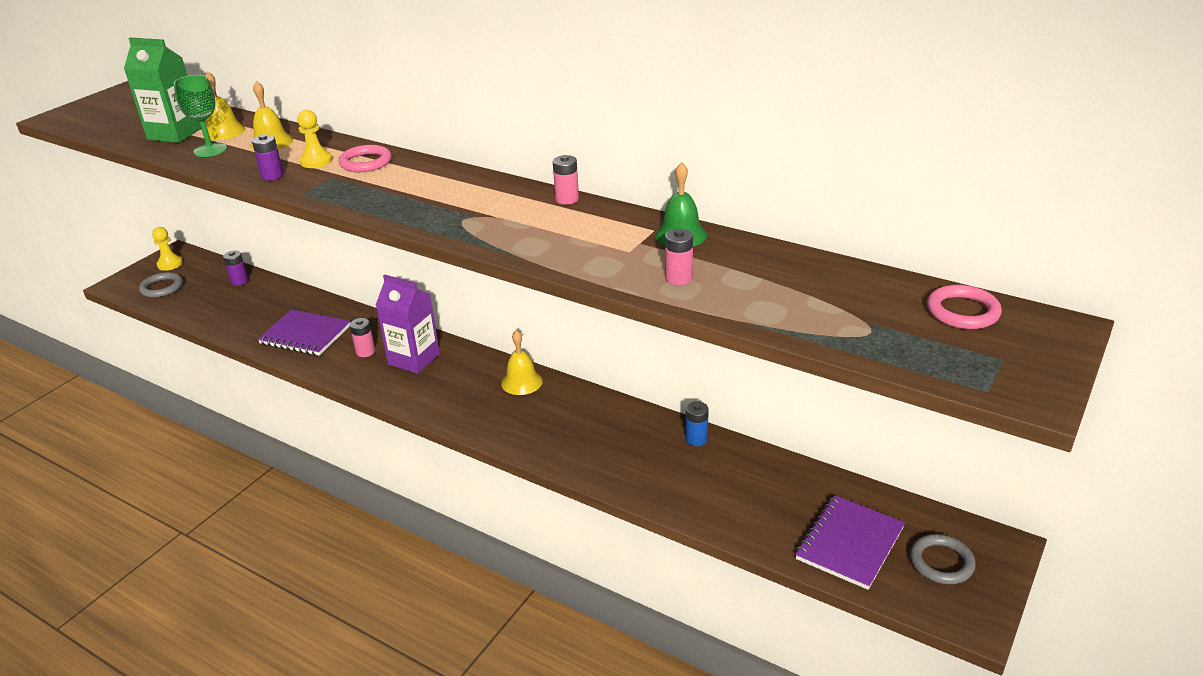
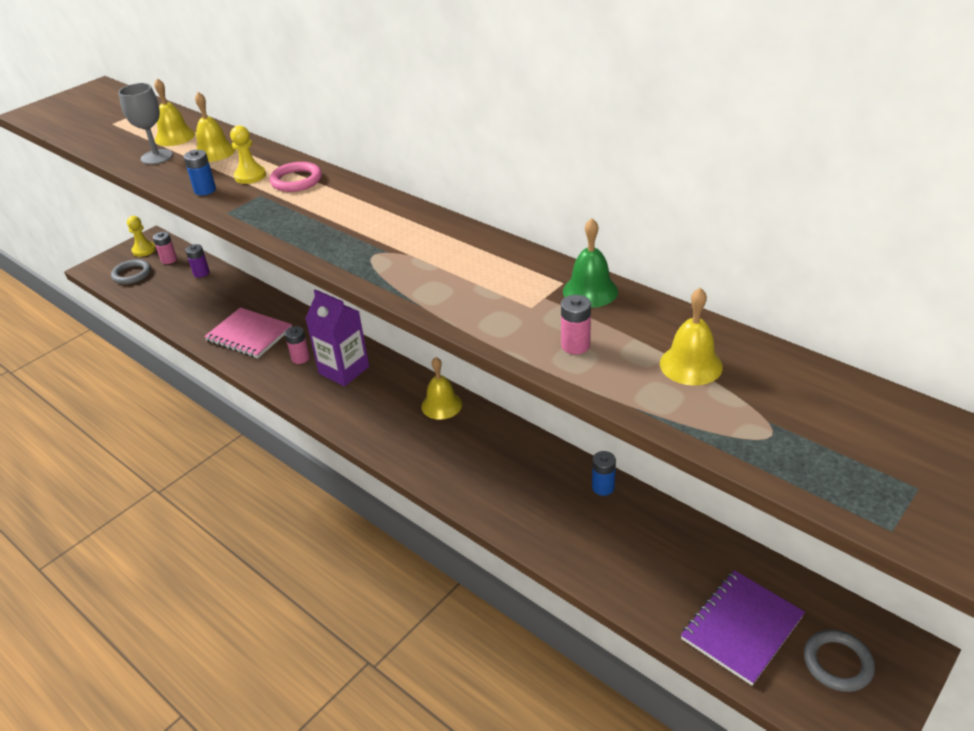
camera: 10 degrees right, 5 degrees up
green carton [124,37,201,143] -> none
green goblet [173,75,227,157] -> grey goblet [118,83,173,165]
purple battery [252,134,284,181] -> blue battery [184,150,216,196]
purple notebook [258,309,350,356] -> pink notebook [204,307,292,358]
pink battery [553,155,579,205] -> pink battery moved to [153,232,177,264]
pink ring [927,285,1002,329] -> none
none -> yellow bell [660,288,723,386]

